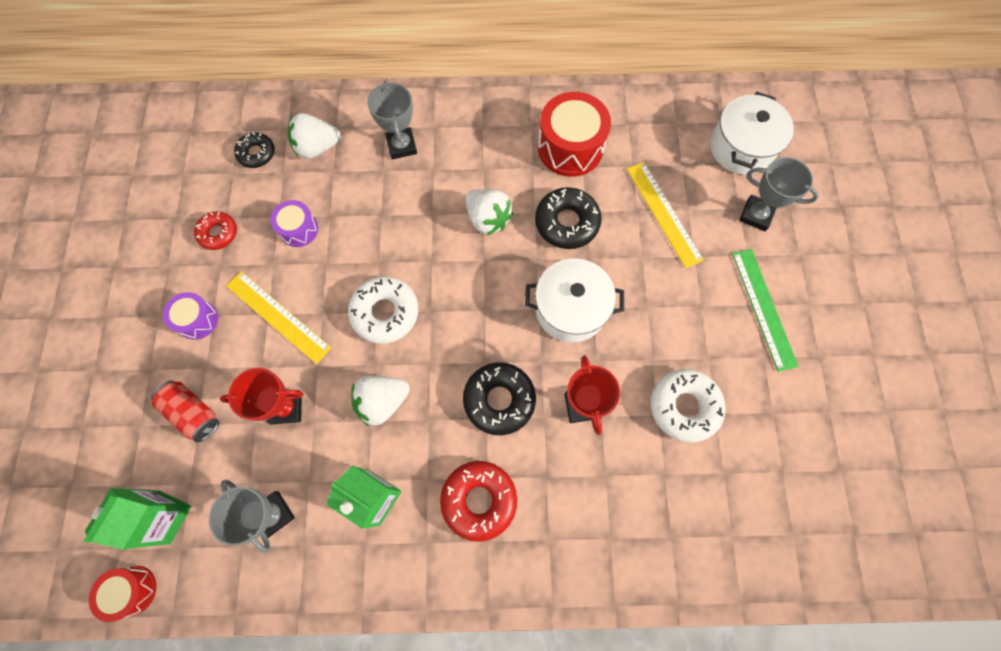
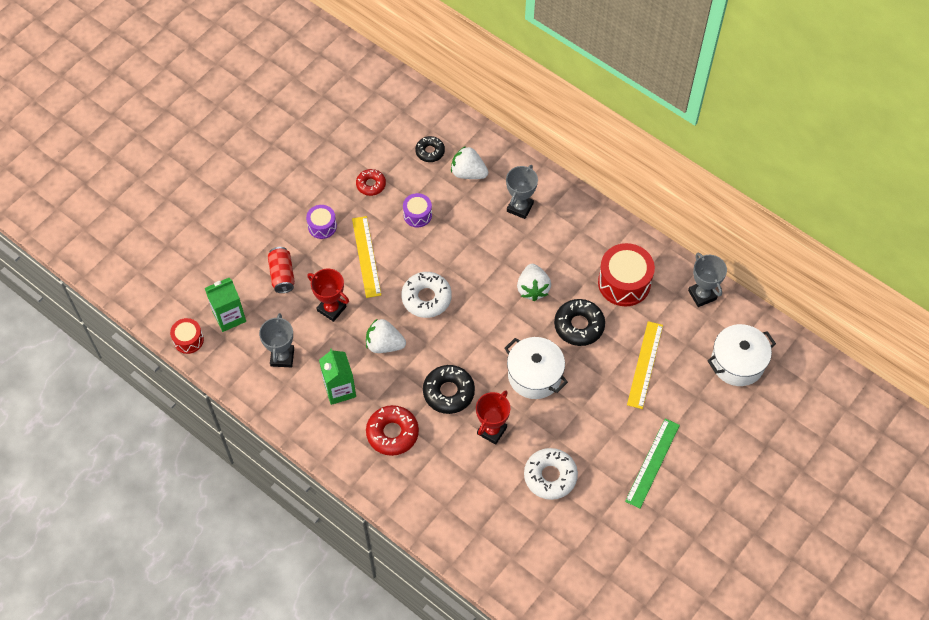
camera: 40 degrees right, 10 degrees down
grey trophy [739,157,819,231] -> grey trophy moved to [688,253,727,307]

